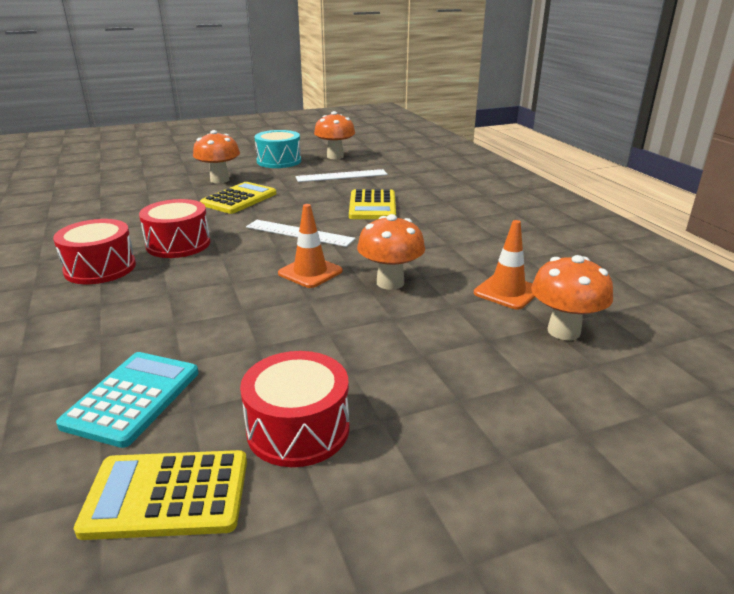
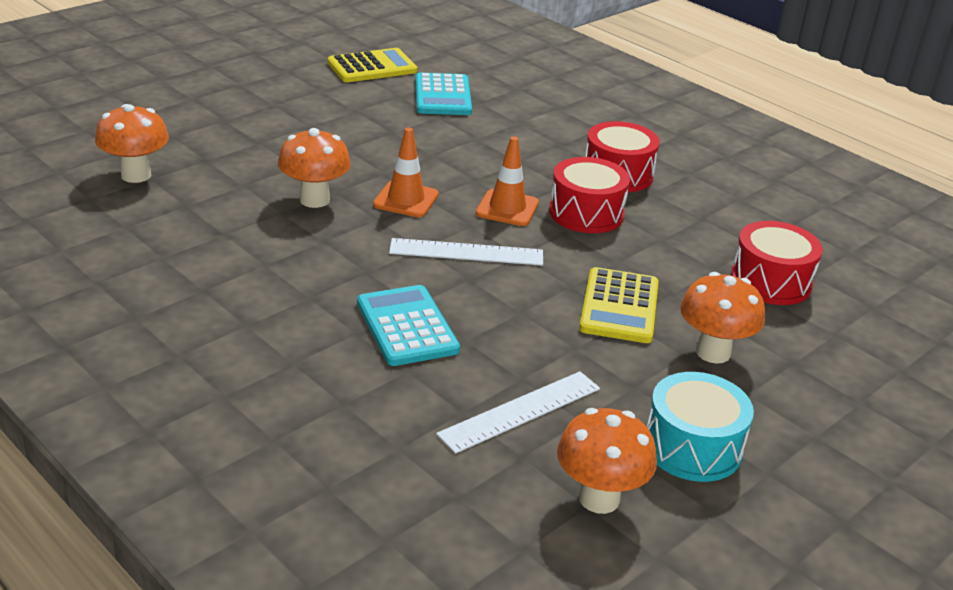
camera: 155 degrees right, 5 degrees up
red drum [240,351,349,467] -> red drum moved to [731,221,823,305]
yellow calculator [349,189,396,219] -> turquoise calculator [357,285,460,366]
orange traffic cone [474,220,535,310] -> orange traffic cone moved to [476,136,539,226]

